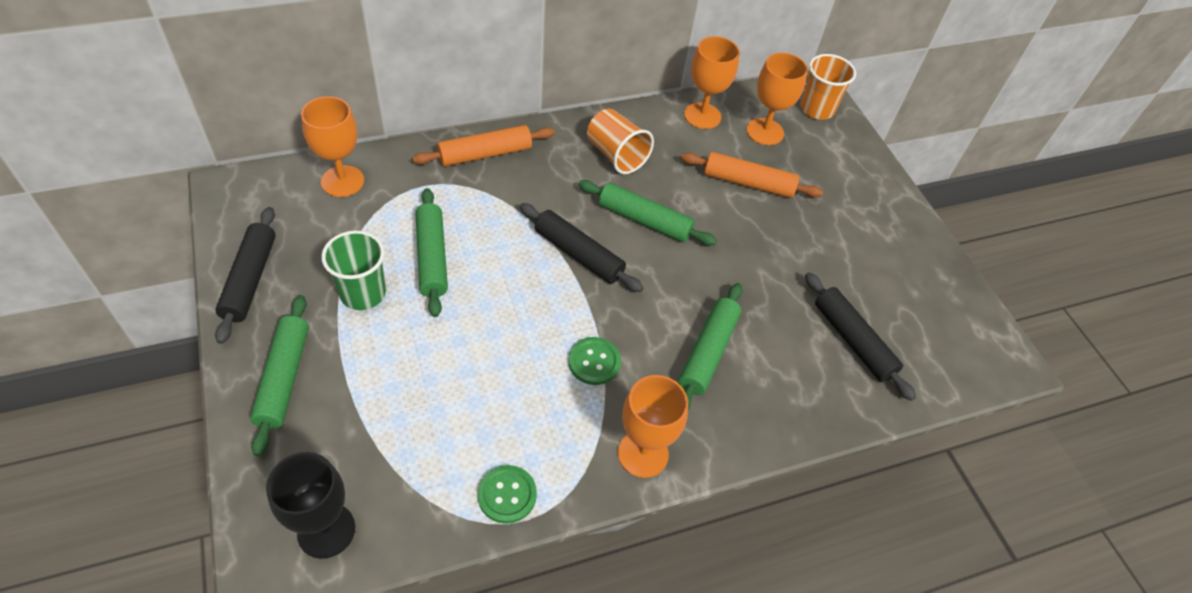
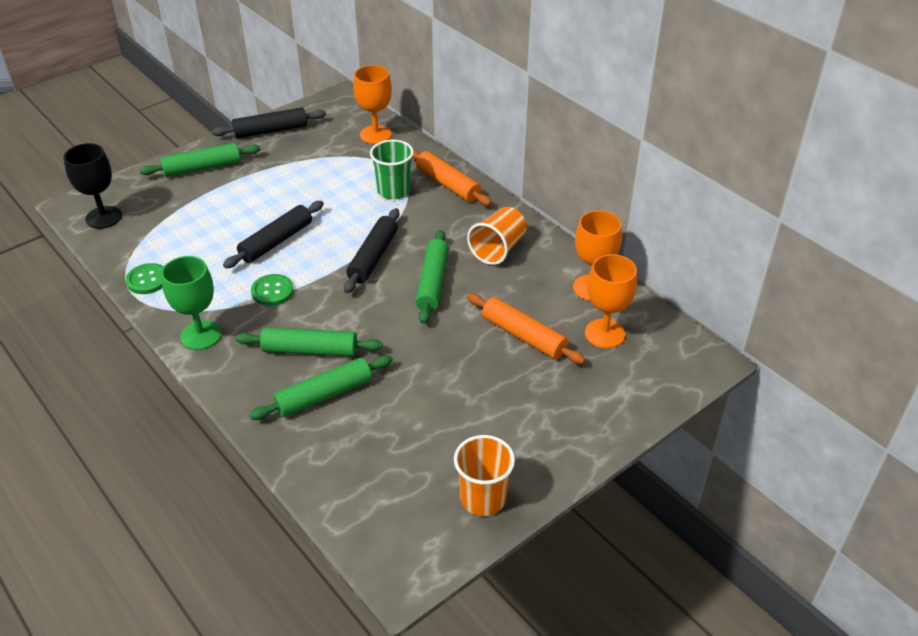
camera: 75 degrees right, 10 degrees down
green cup [321,231,386,310] -> green cup moved to [370,140,414,199]
green rolling pin [415,188,448,317] -> green rolling pin moved to [249,355,393,420]
orange goblet [618,375,688,478] -> green goblet [161,256,221,350]
orange rolling pin [681,152,823,198] -> orange rolling pin turned 45 degrees counterclockwise [467,293,586,364]
orange cup [800,54,856,120] -> orange cup moved to [454,435,515,516]
black rolling pin [805,272,916,401] -> black rolling pin moved to [223,201,324,268]

